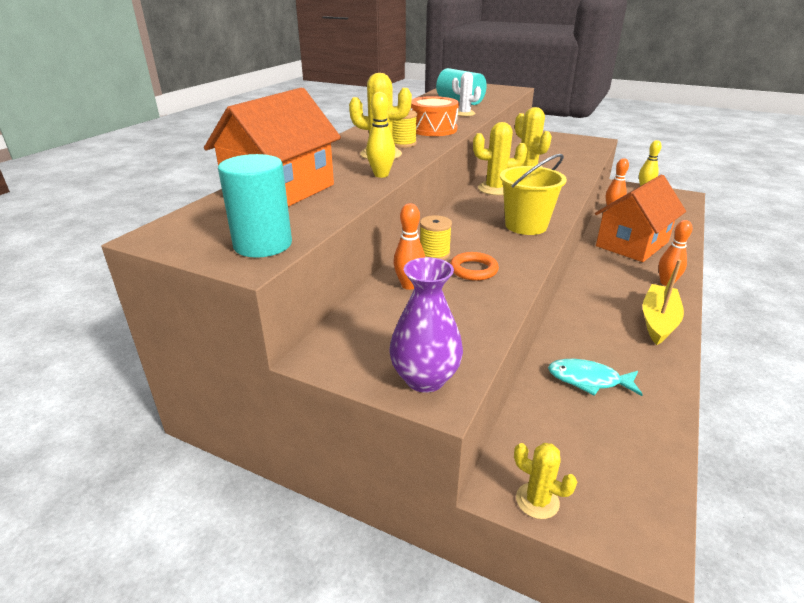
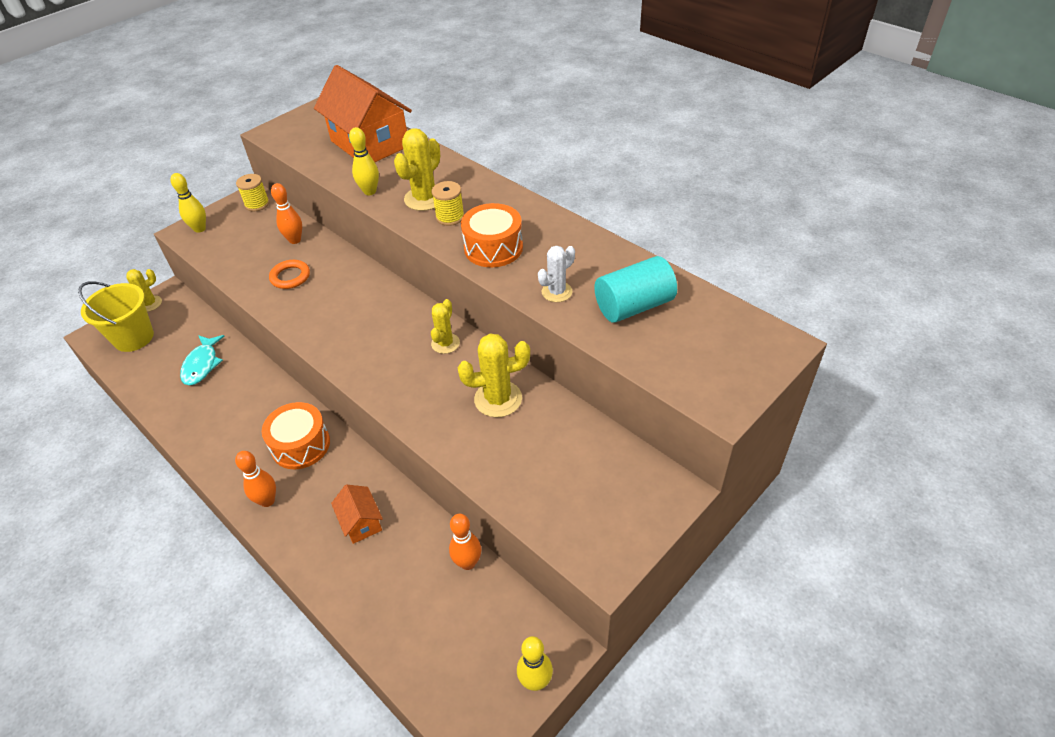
camera: 110 degrees right, 15 degrees up
turquoise cylinder [218,154,292,258] -> none
purple vase [389,257,463,393] -> yellow bowling pin [170,173,206,233]
yellow spool [420,215,452,260] -> yellow spool moved to [236,174,269,211]
yellow cactus [473,122,527,195] -> yellow cactus [431,299,460,354], size x0.64
yellow bucket [500,154,567,235] -> yellow bucket moved to [78,281,154,352]
turquoise fish [548,359,643,396] -> turquoise fish turned 150 degrees clockwise [180,335,225,385]
orange house [595,175,686,262] -> orange house [331,484,383,544], size x0.46
yellow boat [643,259,684,345] -> none
none -> orange drum [262,402,330,469]

